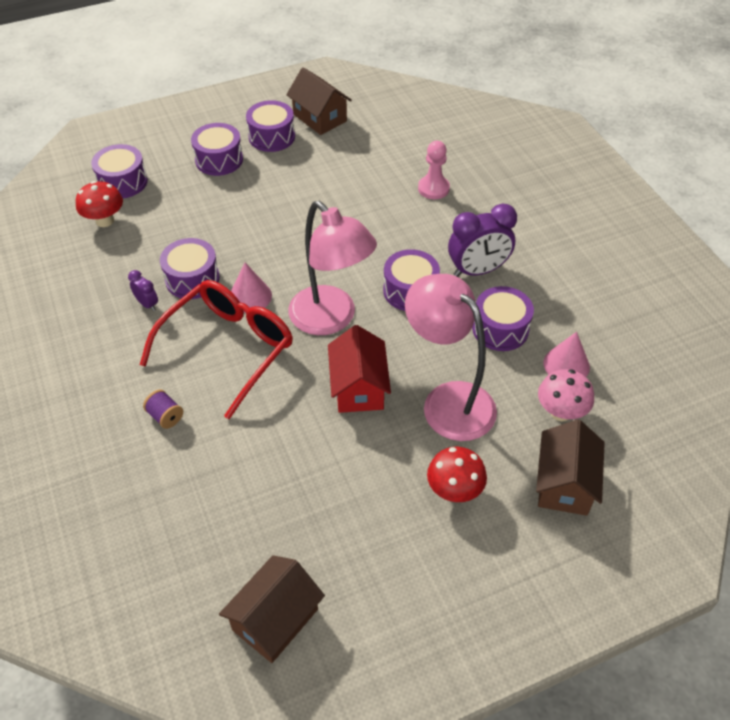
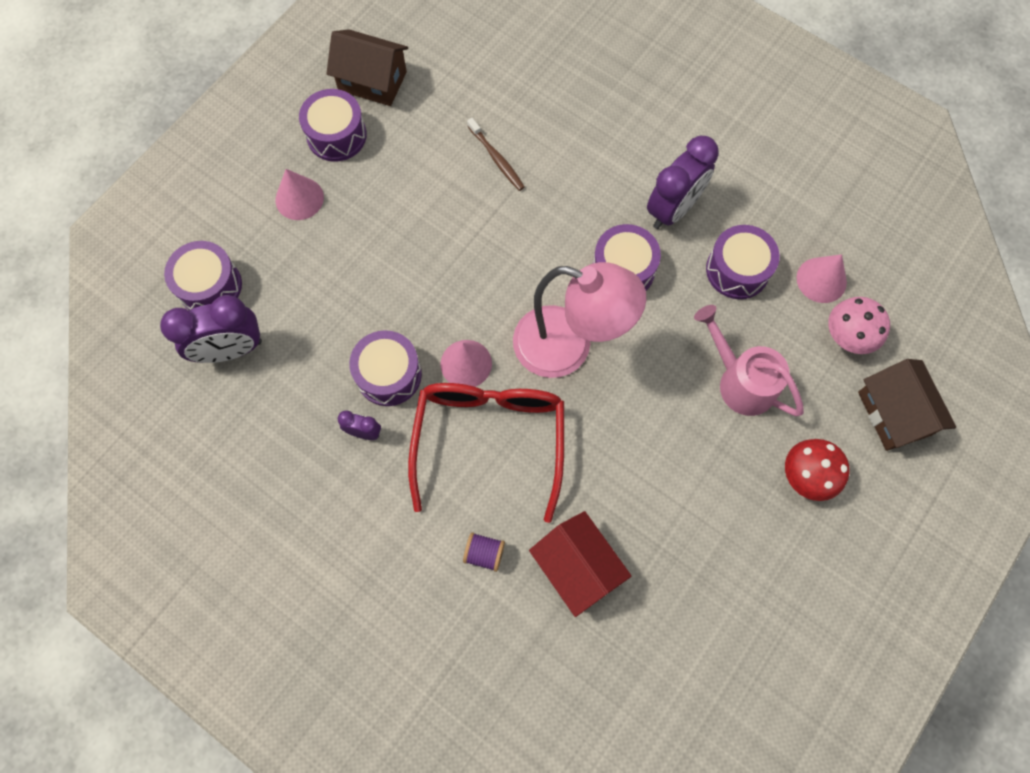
camera: 30 degrees left, 20 degrees up
red mushroom [76,181,123,227] -> purple clock [160,295,262,363]
purple drum [191,123,243,176] -> pink cone [276,169,324,220]
brown house [219,555,325,663] -> none
red house [328,325,391,413] -> red house moved to [529,511,631,617]
pink lamp [405,274,497,441] -> pink watering can [694,305,804,416]
pink pawn [418,141,450,199] -> none
none -> brown toothbrush [467,118,525,191]

